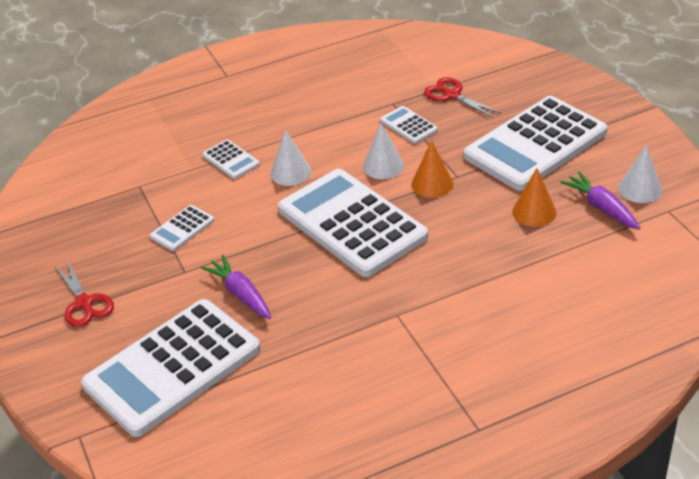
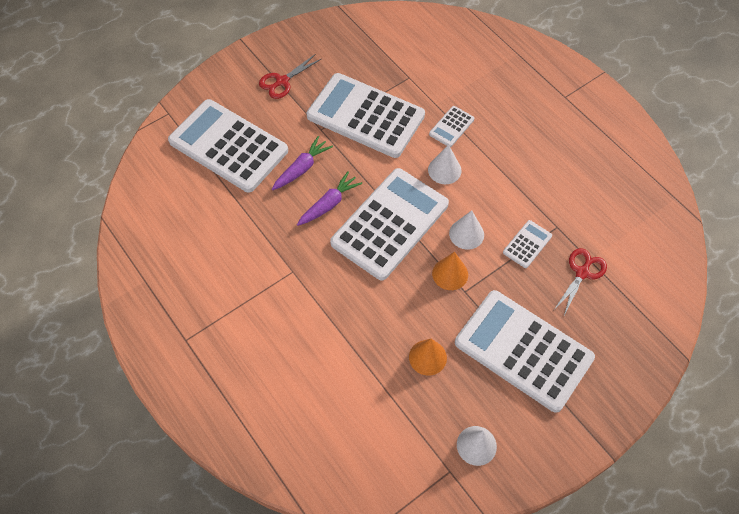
camera: 75 degrees right, 20 degrees up
white calculator [150,205,214,251] -> white calculator [307,73,425,158], size x2.38
purple carrot [560,171,640,230] -> purple carrot moved to [297,171,362,226]

